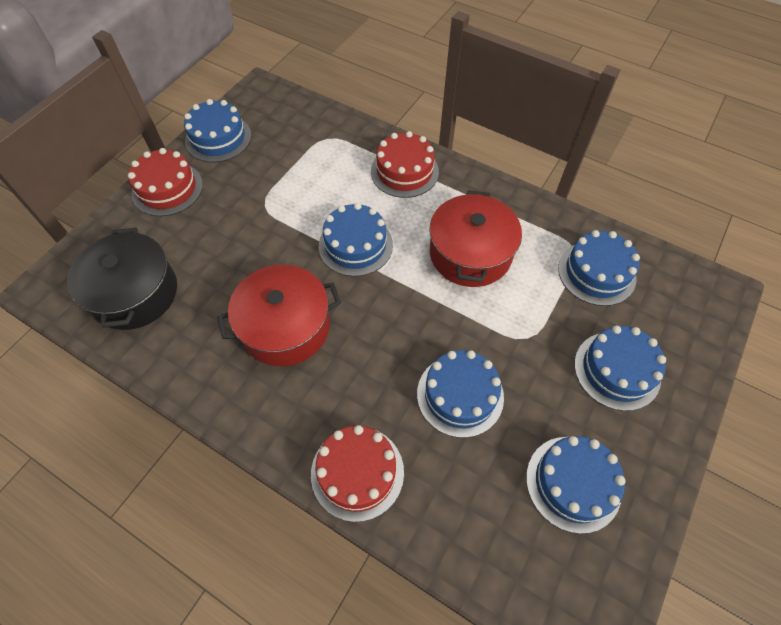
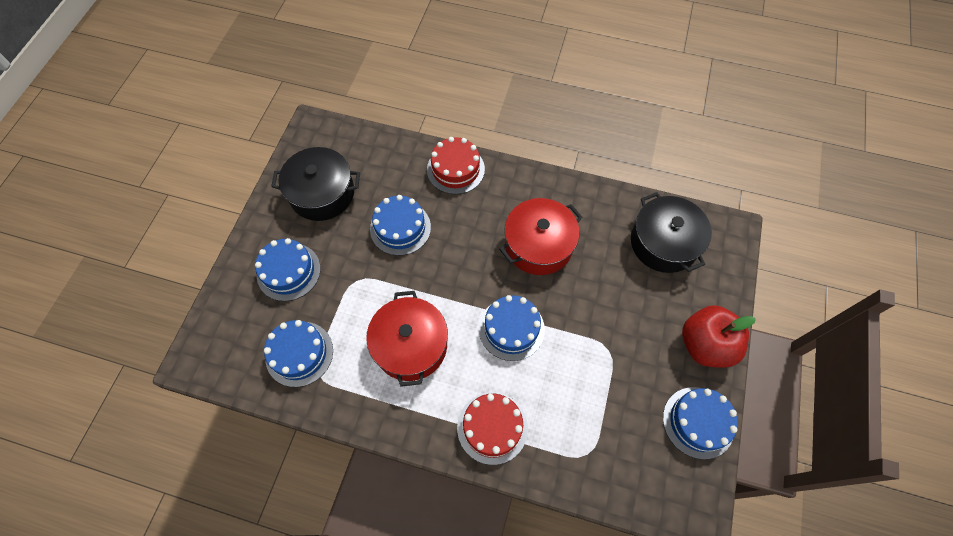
camera: 165 degrees right, 5 degrees up
red cake [128,148,203,216] -> red apple [682,305,756,368]
blue cake [526,436,626,534] -> black pot [271,147,360,221]

